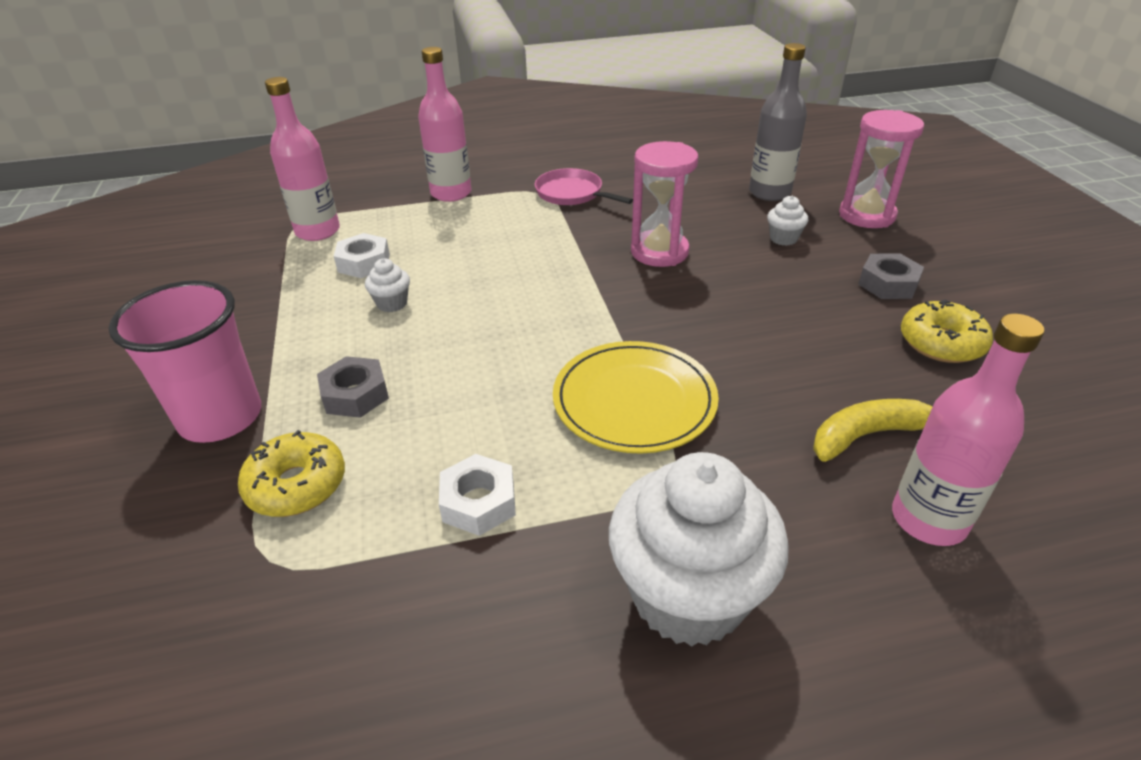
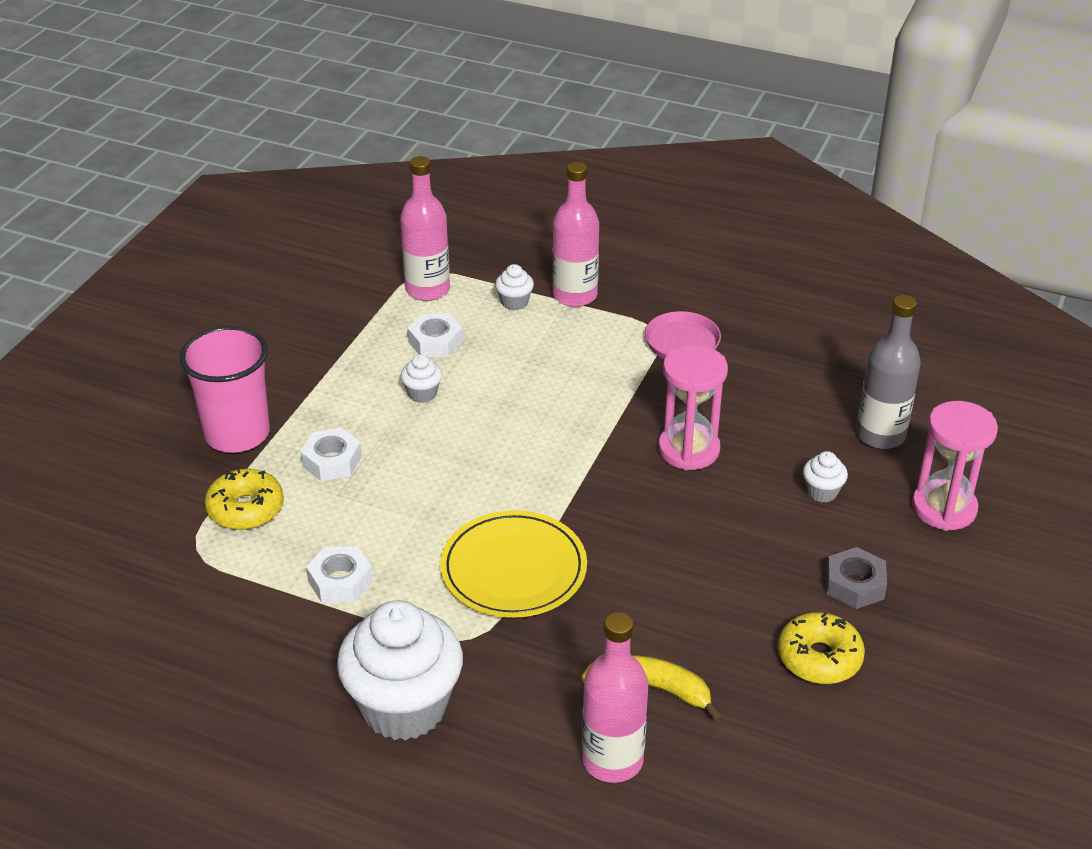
camera: 35 degrees right, 0 degrees up
grey nut [317,356,389,418] -> white nut [300,428,362,481]
none -> white cupcake [495,264,534,310]

